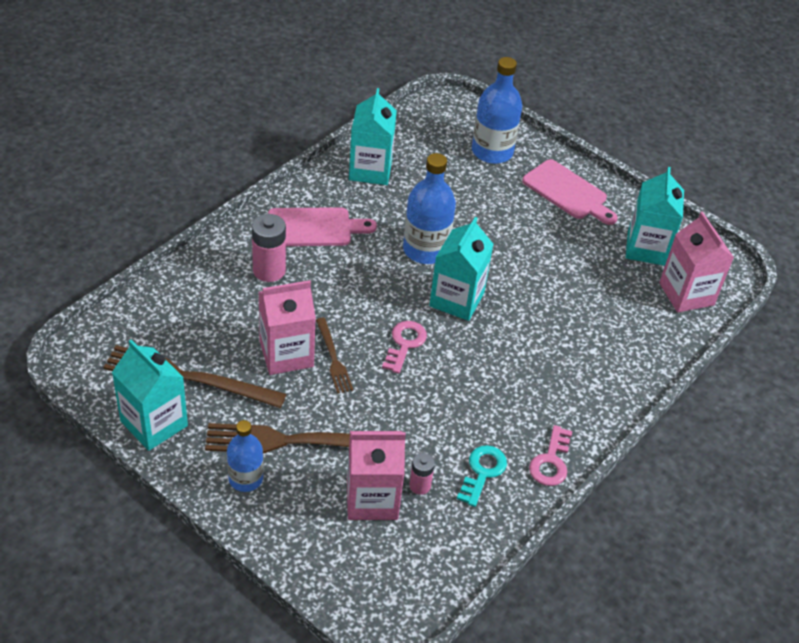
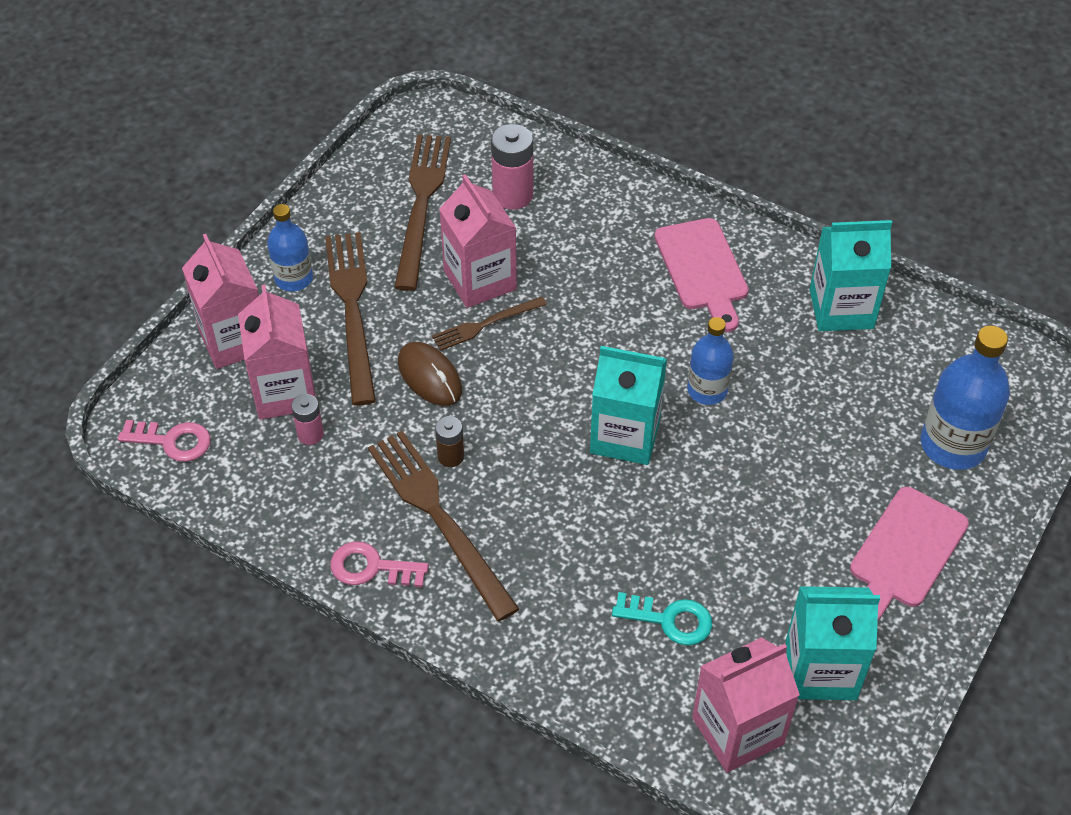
camera: 85 degrees right, 5 degrees up
turquoise carton [112,340,188,451] -> none
pink battery [252,214,286,282] -> pink battery moved to [491,124,533,210]
pink key [382,321,427,374] -> pink key moved to [118,420,211,462]
blue bottle [403,153,456,264] -> blue bottle [687,317,734,405], size x0.63
turquoise key [457,445,507,507] -> turquoise key moved to [612,592,712,645]
none -> pink carton [182,234,259,369]
none -> brown fork [368,431,519,621]
none -> brown mouse [398,342,462,406]
none -> brown battery [435,416,464,467]

